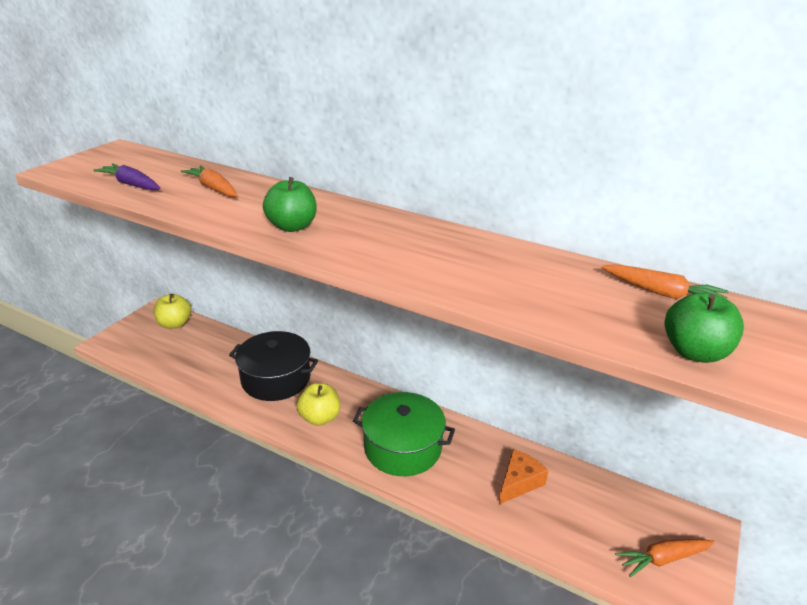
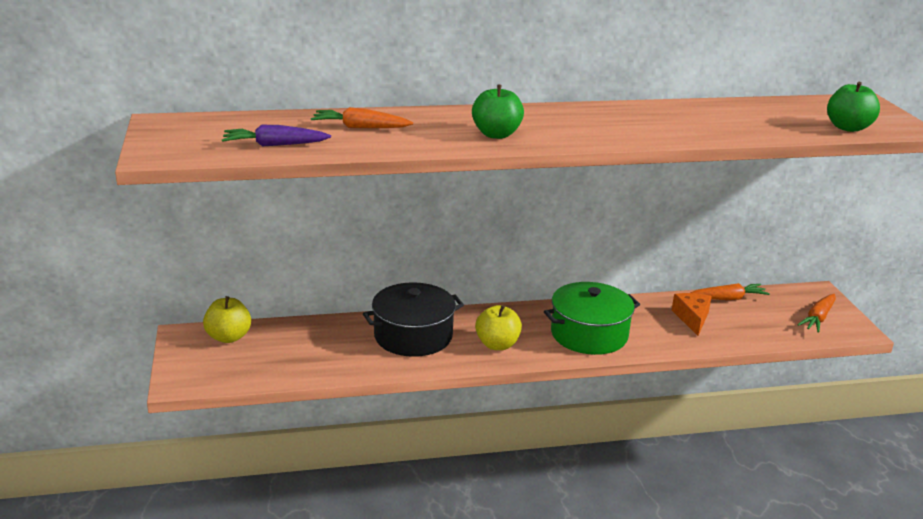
camera: 40 degrees left, 5 degrees down
orange carrot [602,264,728,299] -> orange carrot moved to [691,283,770,300]

